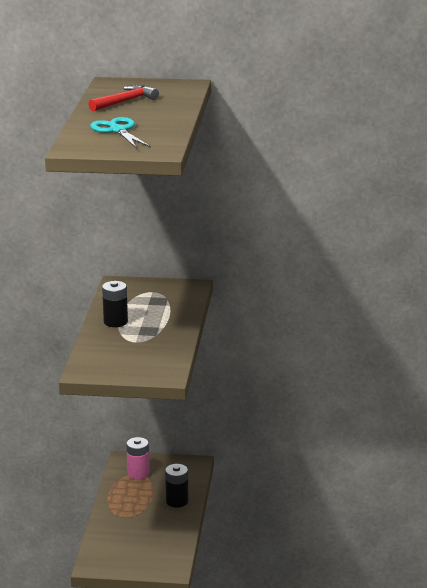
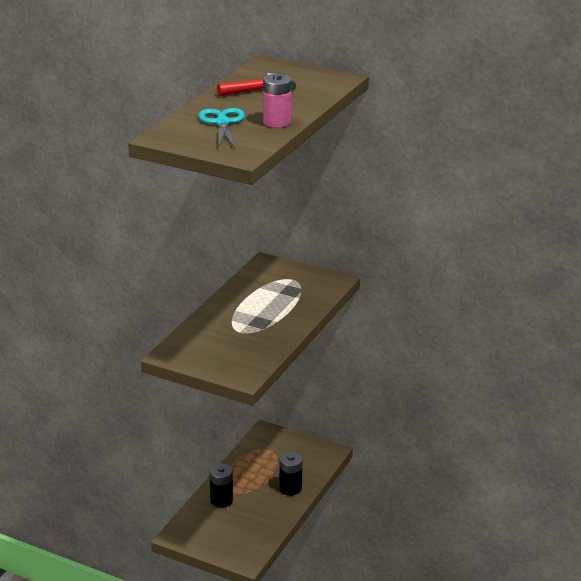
camera: 20 degrees right, 5 degrees up
black battery [102,281,128,327] -> black battery moved to [209,463,233,508]
pink battery [126,437,149,480] -> pink battery moved to [263,73,291,128]

